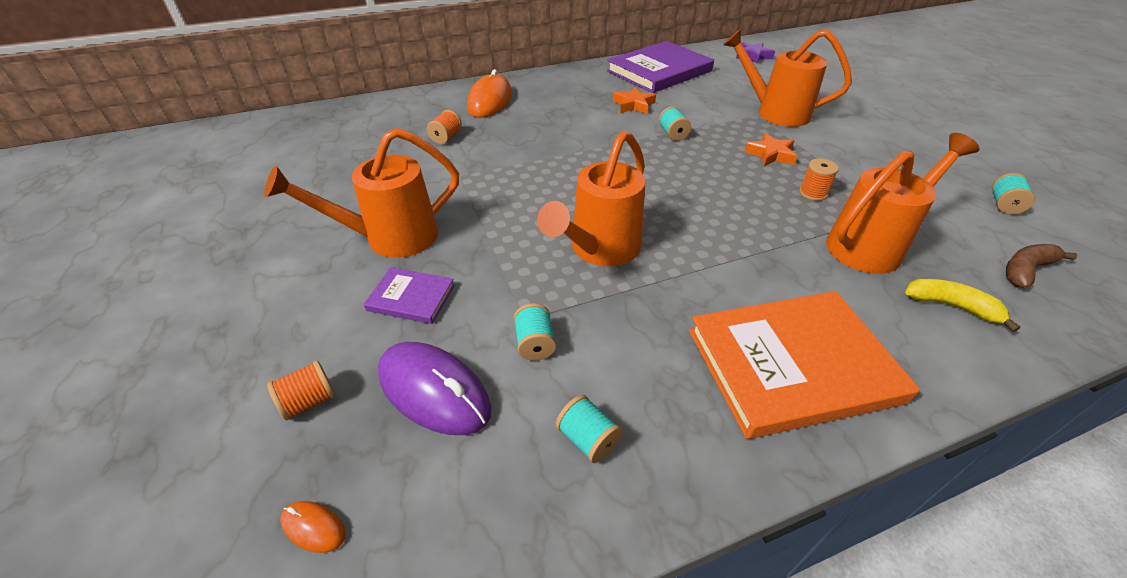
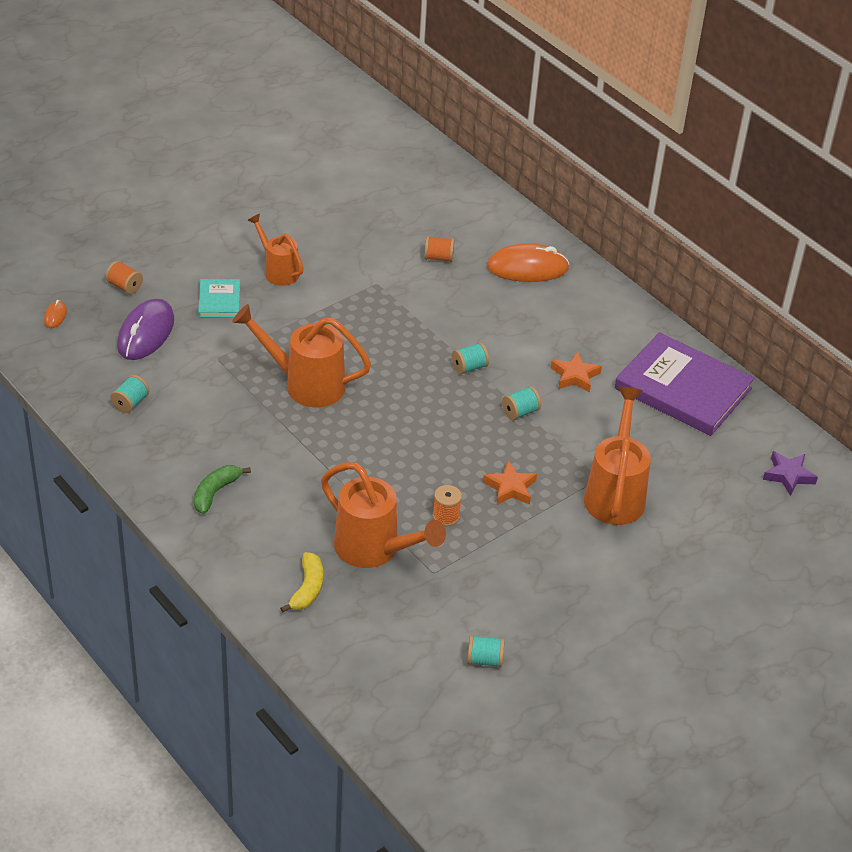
camera: 70 degrees right, 0 degrees up
orange watering can [264,128,459,258] -> orange watering can [248,214,304,286], size x0.63
purple book [364,267,455,324] -> turquoise book [198,279,240,318]
turquoise spool [514,303,556,361] -> turquoise spool moved to [452,343,489,374]
orange book [689,291,920,439] -> green banana [194,465,251,514]
brown banana [1006,244,1078,288] -> none

